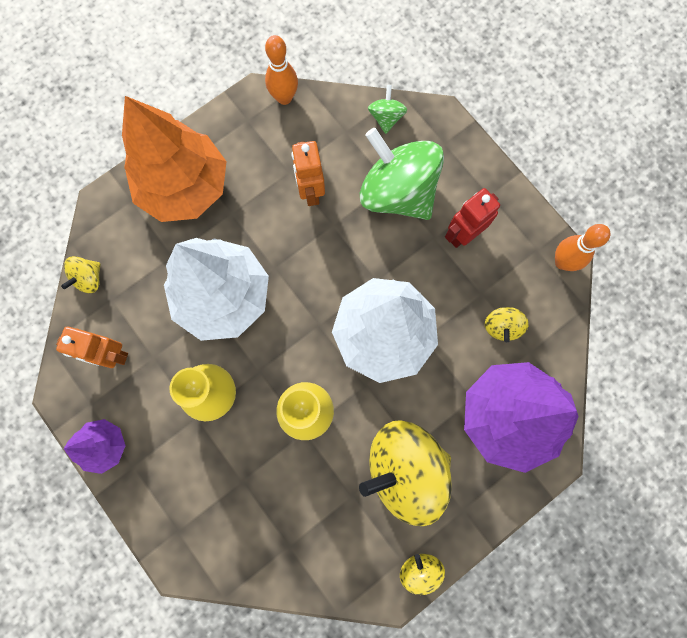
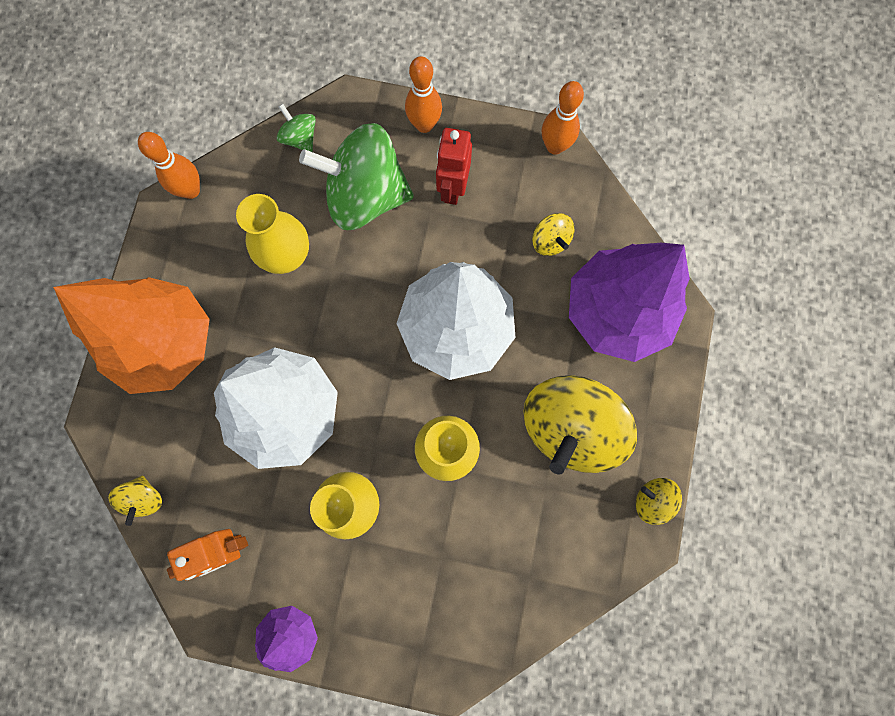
camera: 40 degrees left, 0 degrees up
orange robot [291,141,325,206] -> yellow vase [236,194,309,274]
none -> orange bowling pin [405,56,442,133]

